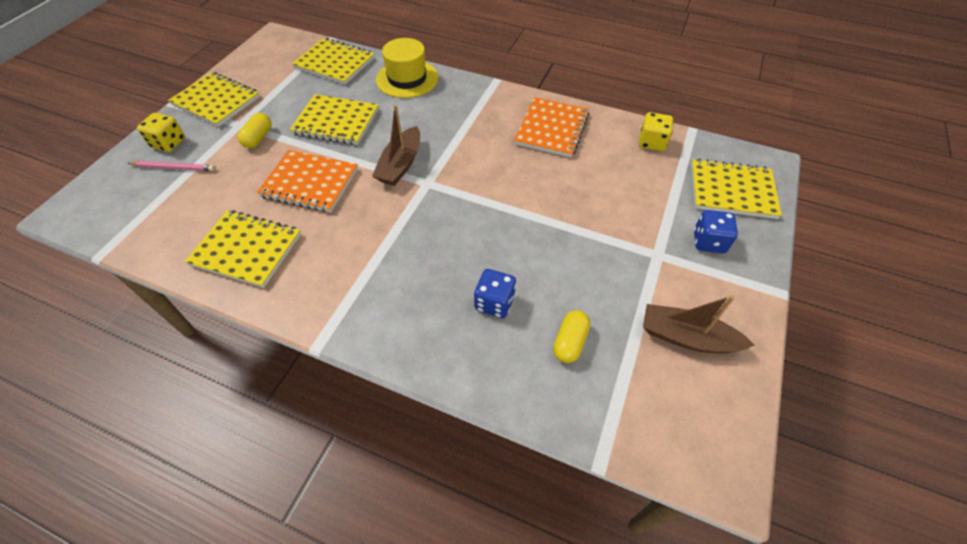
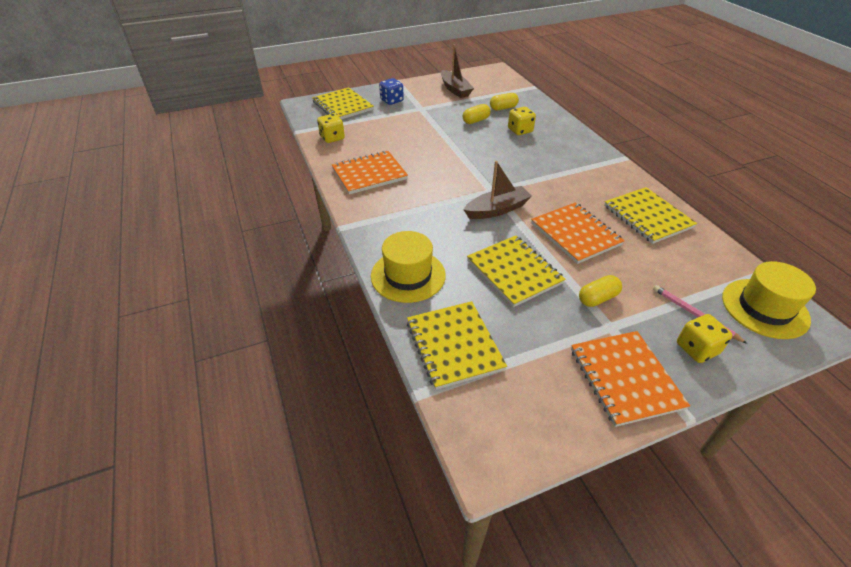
camera: 135 degrees left, 10 degrees down
yellow notebook [168,72,260,127] -> orange notebook [571,331,690,427]
blue dice [474,269,516,318] -> yellow dice [508,107,536,135]
none -> yellow capsule [463,104,491,124]
none -> yellow hat [722,261,816,339]

